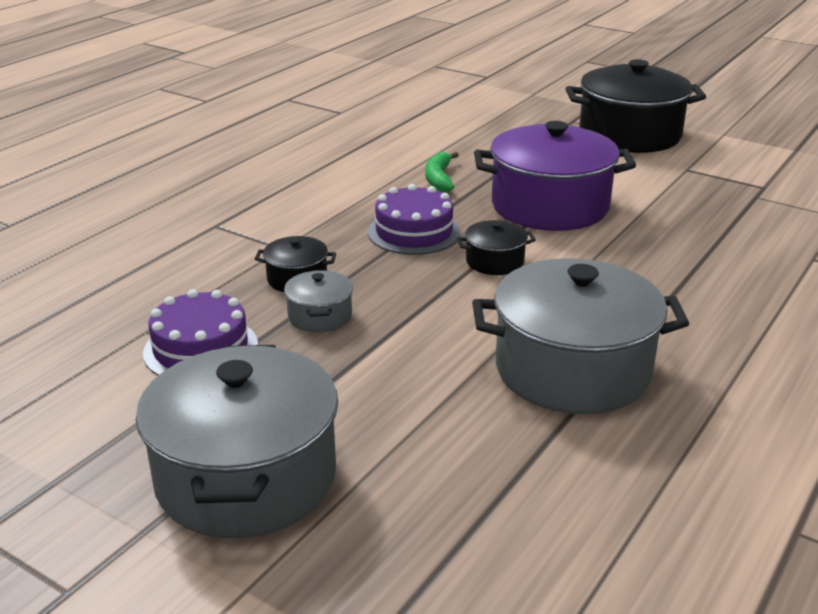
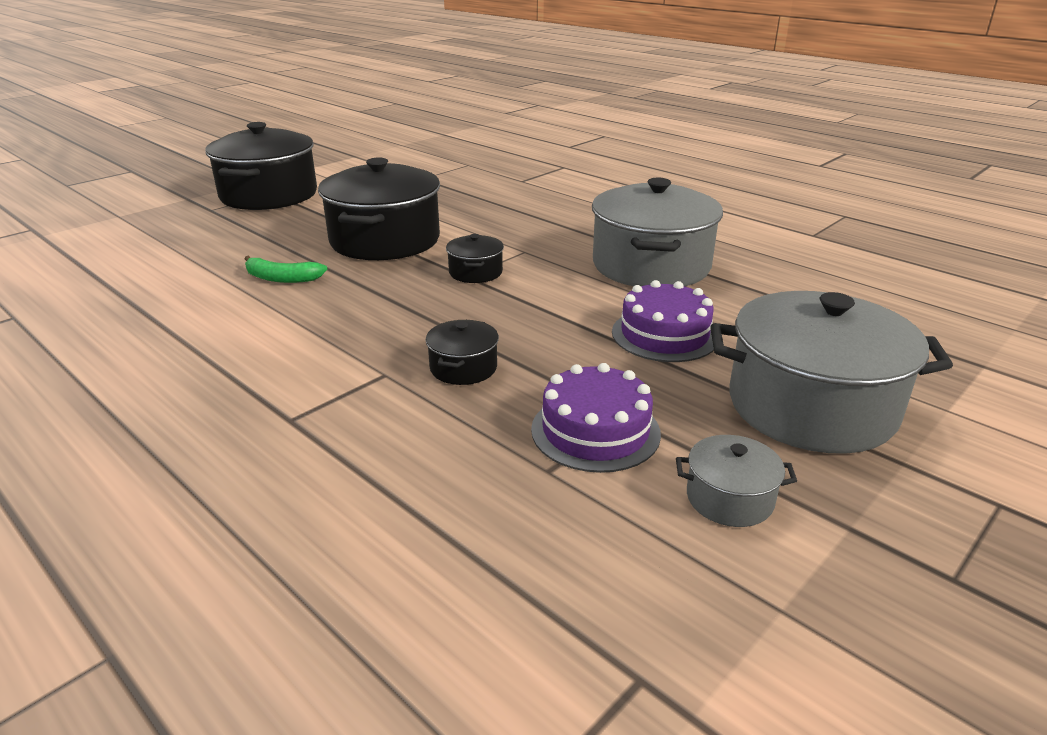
camera: 80 degrees left, 0 degrees up
grey pot [284,270,353,333] -> grey pot moved to [676,435,797,527]
purple cake [368,184,461,255] -> purple cake moved to [612,280,714,362]
purple pot [474,121,636,231] -> black pot [318,157,440,260]

